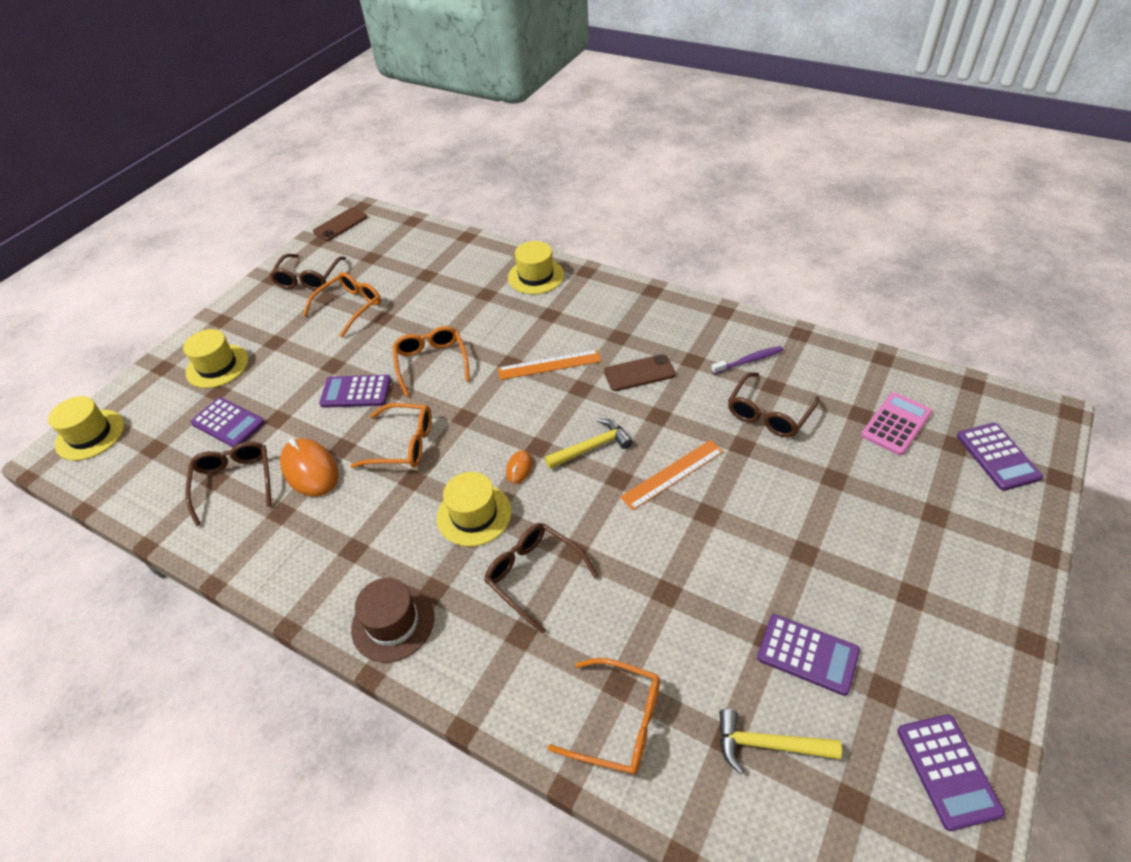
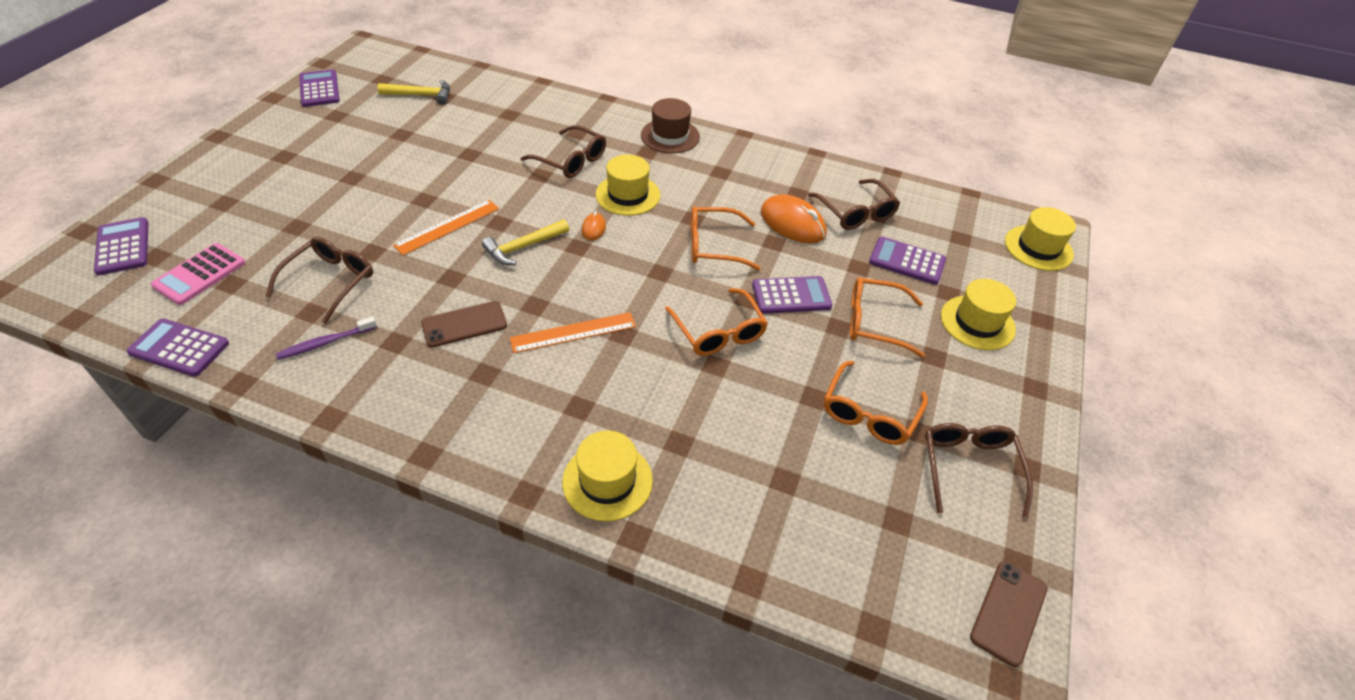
camera: 165 degrees right, 0 degrees up
orange glasses [547,658,660,775] -> orange glasses moved to [850,277,925,358]
purple calculator [757,614,860,696] -> purple calculator moved to [127,319,229,377]

